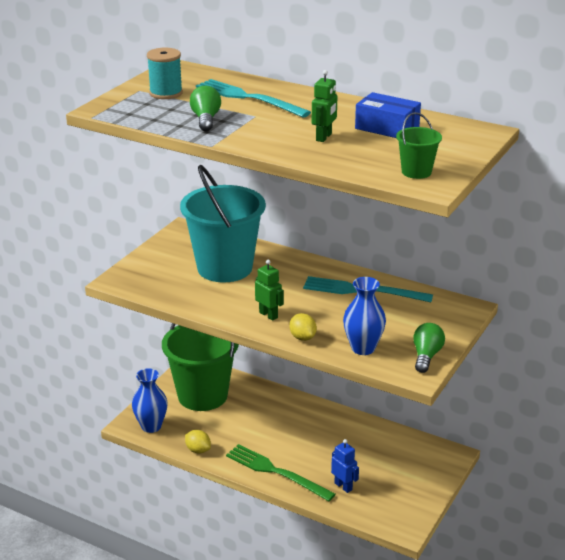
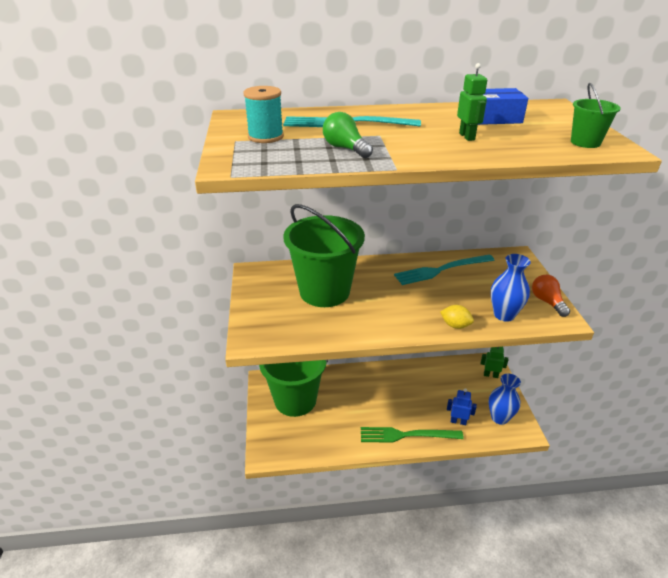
camera: 35 degrees left, 5 degrees up
blue vase [132,368,168,433] -> blue vase moved to [489,374,521,425]
turquoise bucket [180,165,266,283] -> green bucket [283,204,365,307]
yellow lemon [185,430,211,453] -> none
green robot [255,260,284,321] -> green robot moved to [481,347,508,378]
green light bulb [413,323,445,373] -> orange light bulb [532,275,570,317]

